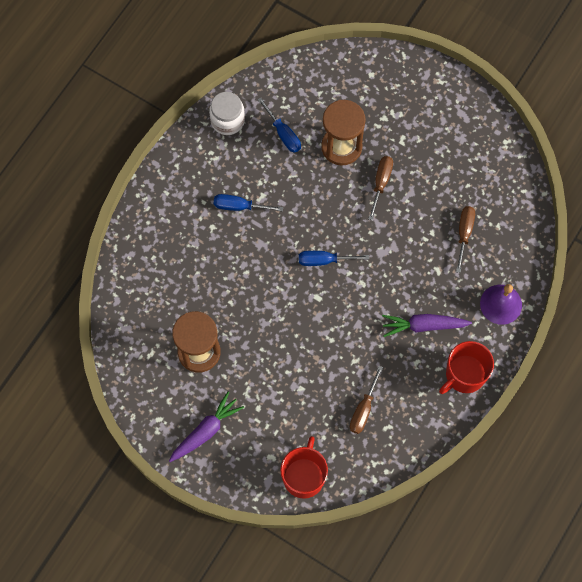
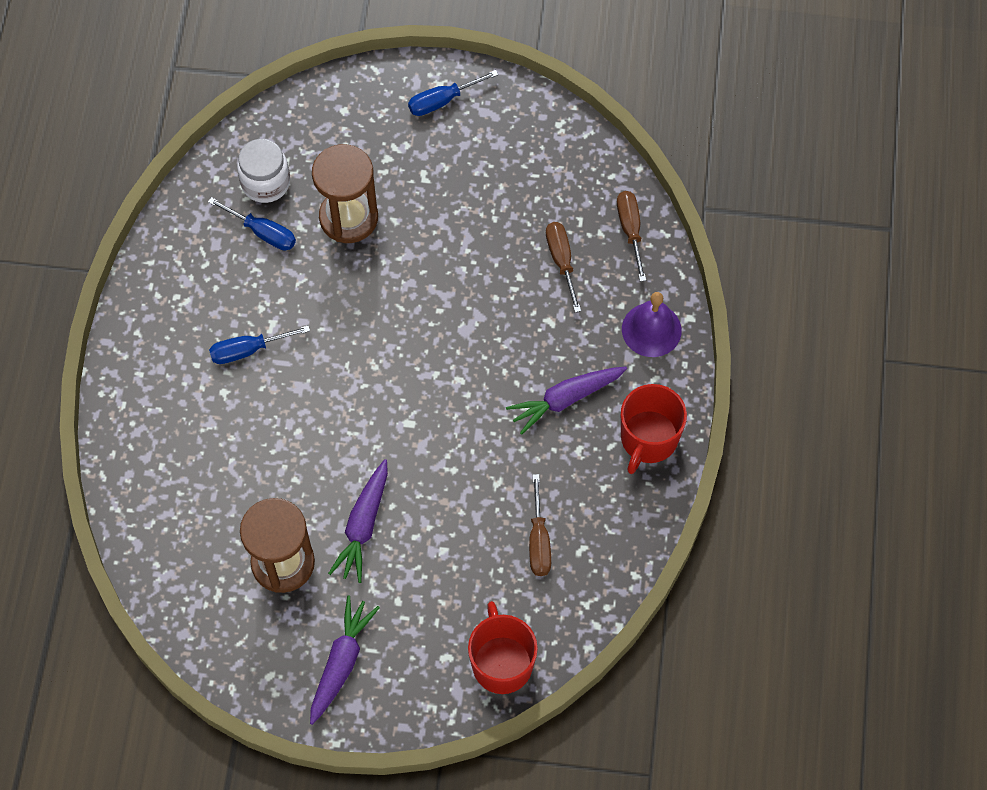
camera: 25 degrees left, 5 degrees down
white jar [209,92,245,135] -> white jar moved to [237,139,290,203]
blue screwdriver [299,251,369,266] -> blue screwdriver moved to [408,70,499,116]
brown screwdriver [368,156,393,220] -> brown screwdriver moved to [617,191,646,282]
none -> purple carrot [328,459,388,583]

